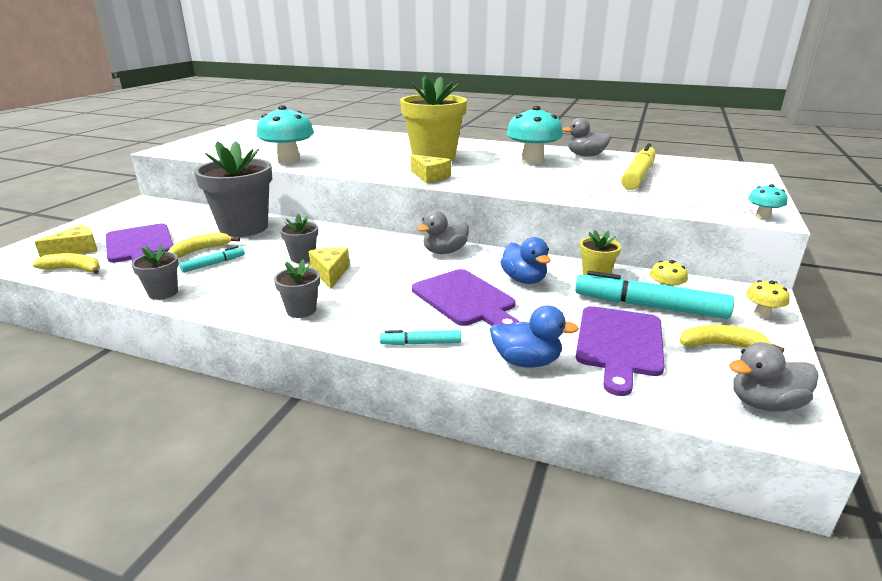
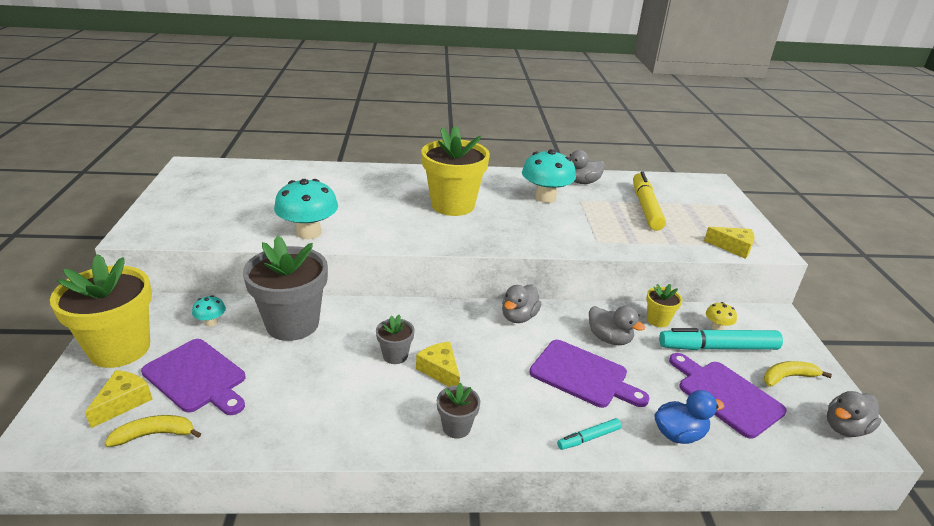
camera: 25 degrees left, 5 degrees up
grey flower pot [131,244,179,300] -> none
yellow banana [168,232,240,258] -> none
turquoise marker [179,246,245,273] -> none
yellow cheese [410,154,451,183] -> yellow cheese moved to [704,227,754,259]
blue duck [501,237,551,284] -> grey duck [589,306,645,345]
purple cutting board [576,306,665,396] -> purple cutting board turned 150 degrees clockwise [669,353,787,439]
yellow mushroom [746,280,790,318] -> none
turquoise mushroom [748,184,788,220] -> turquoise mushroom moved to [192,295,226,327]
none -> yellow flower pot [50,254,152,368]

